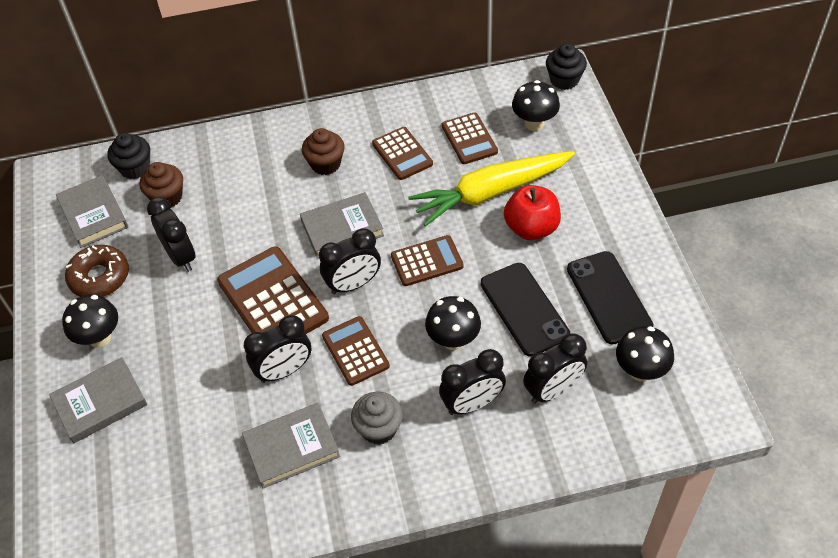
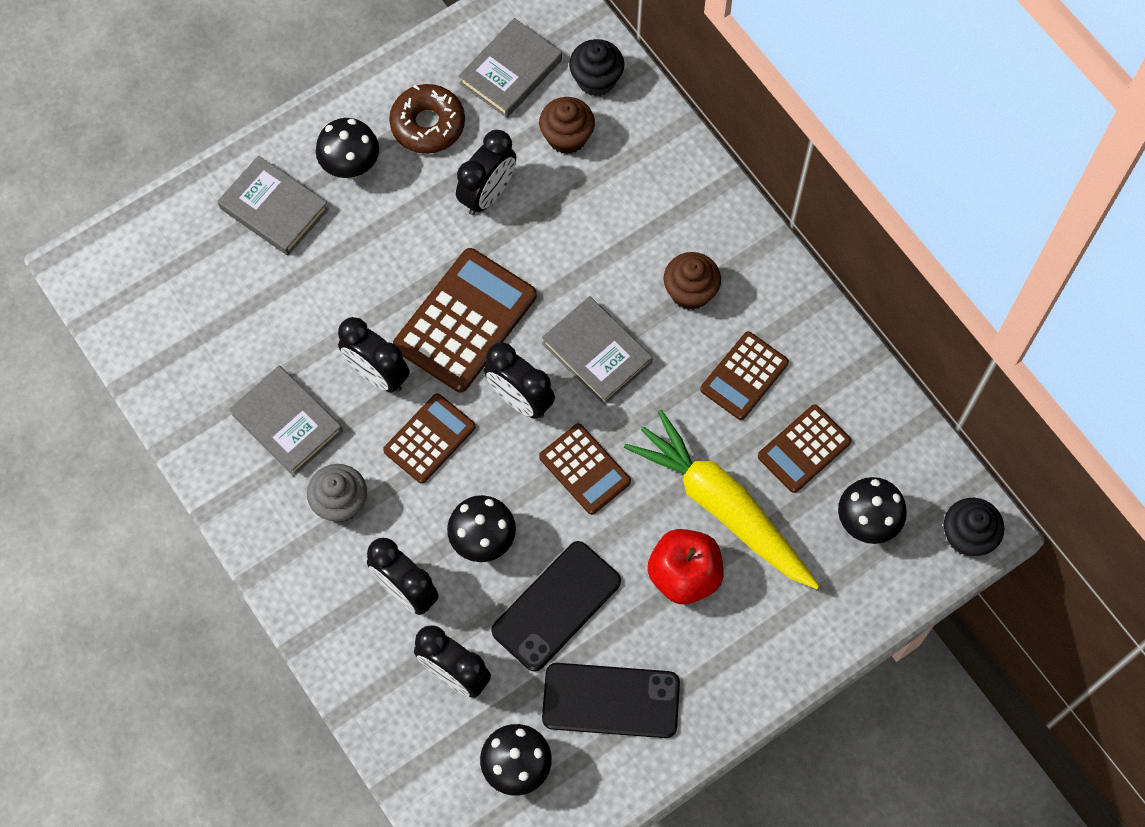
camera: 65 degrees right, 15 degrees up
black phone [567,251,654,345] -> black phone turned 45 degrees clockwise [542,663,680,738]

